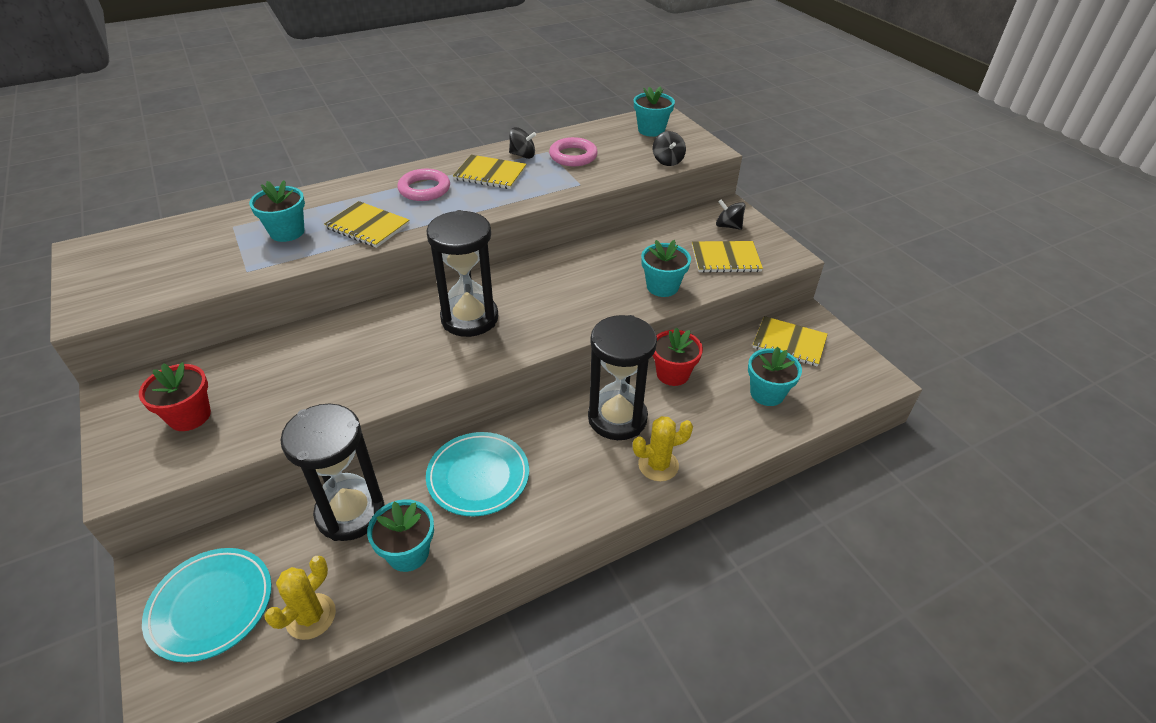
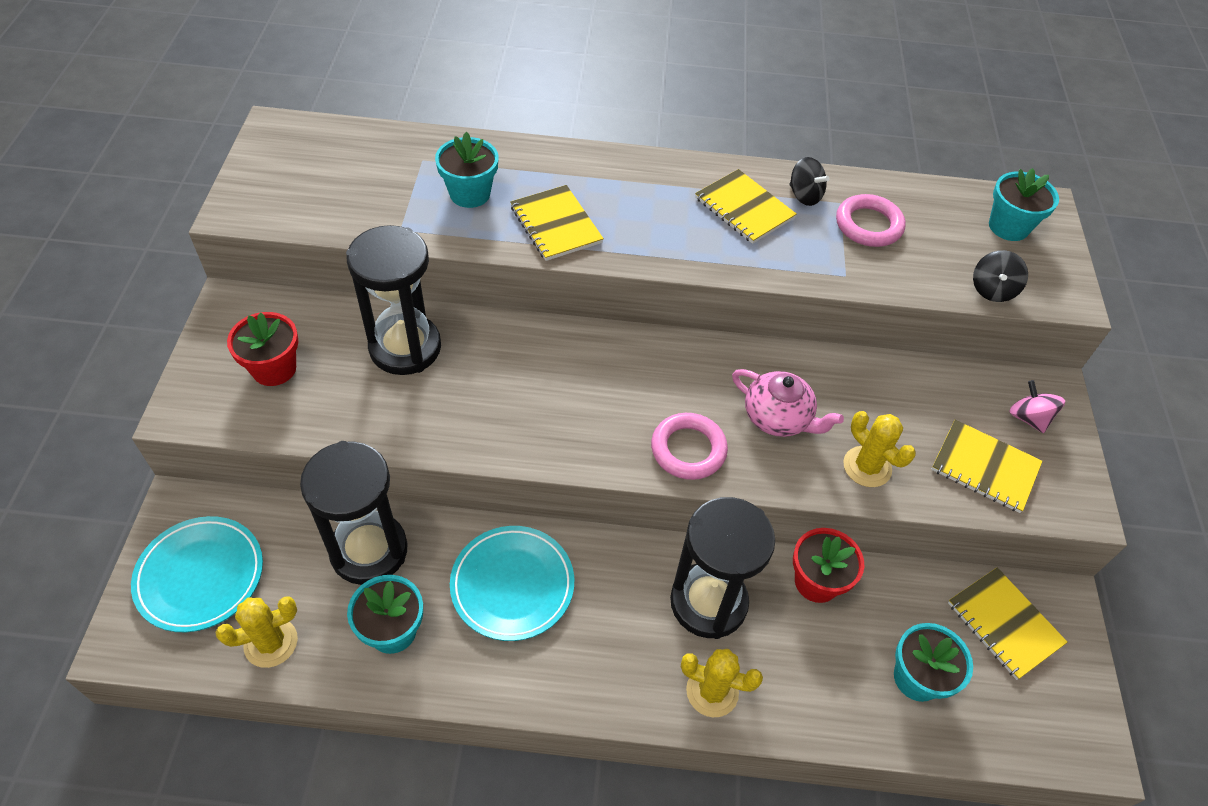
camera: 30 degrees right, 10 degrees up
pink ring [397,169,450,201] -> pink ring moved to [651,413,728,480]
black hourglass [426,210,498,337] -> black hourglass moved to [346,225,441,375]
turquoise flower pot [641,240,691,297] -> yellow cactus [843,411,916,487]
black spinning top [716,199,745,230] -> pink spinning top [1009,380,1065,433]
none -> pink teapot [732,369,844,437]

